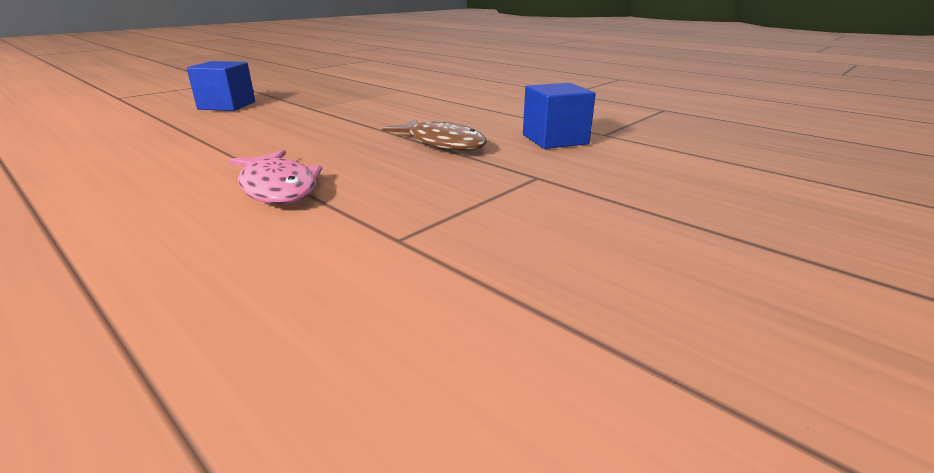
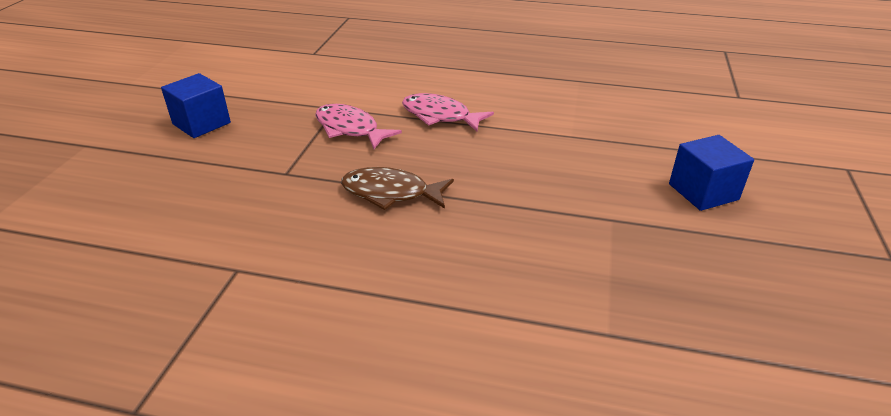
camera: 150 degrees right, 10 degrees up
blue cube [523,83,596,149] -> blue cube moved to [161,73,231,138]
none -> pink fish [315,104,402,149]

